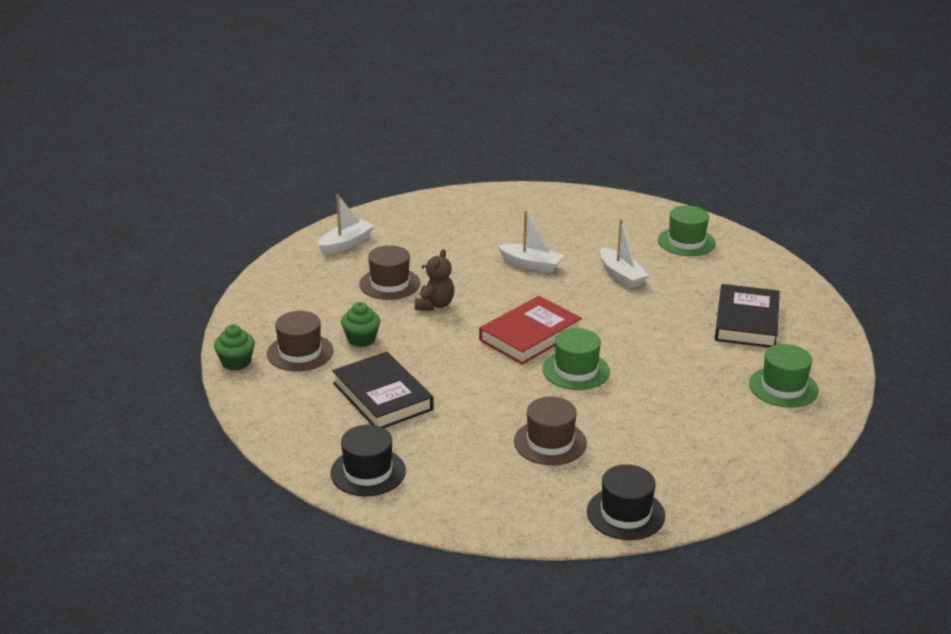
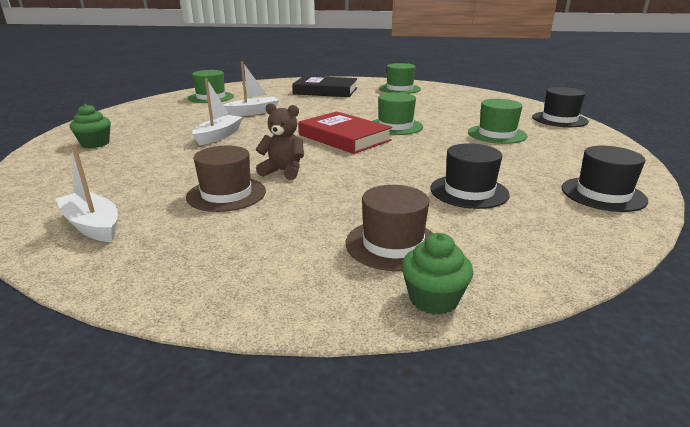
camera: 90 degrees left, 5 degrees down
black book [332,352,434,428] -> black hat [430,143,510,209]
green cupcake [341,302,380,347] -> green cupcake moved to [70,104,111,148]
brown hat [514,396,587,465] -> green hat [468,99,527,144]

